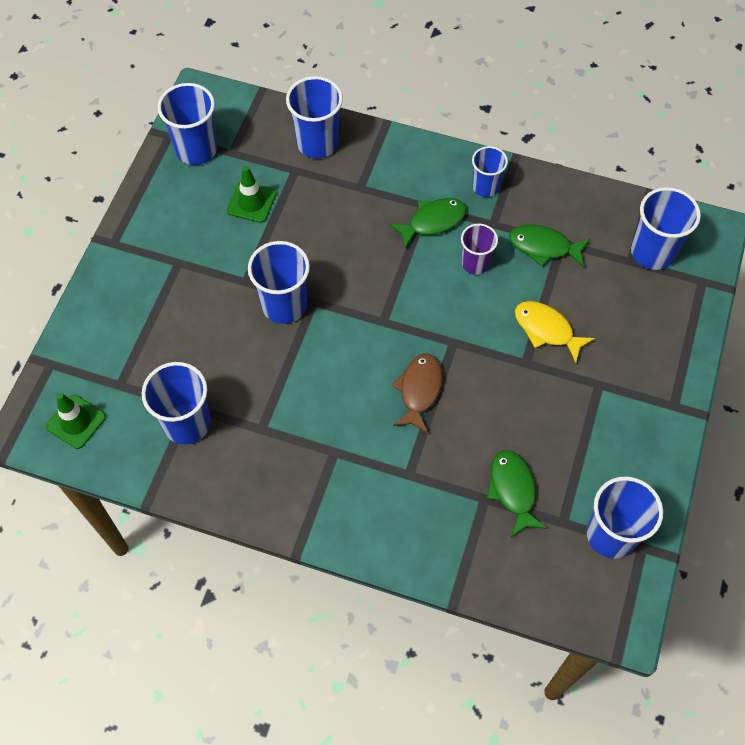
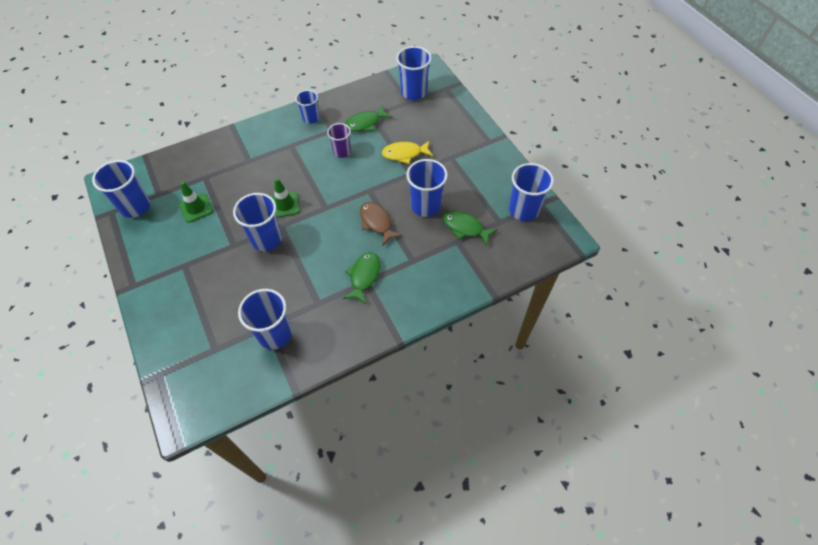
camera: 45 degrees left, 5 degrees down
green traffic cone [46,393,106,449] -> green traffic cone moved to [270,178,300,218]
blue cup [286,76,343,158] -> blue cup moved to [406,159,448,217]
green fish [389,198,467,249] -> green fish moved to [343,252,380,304]

